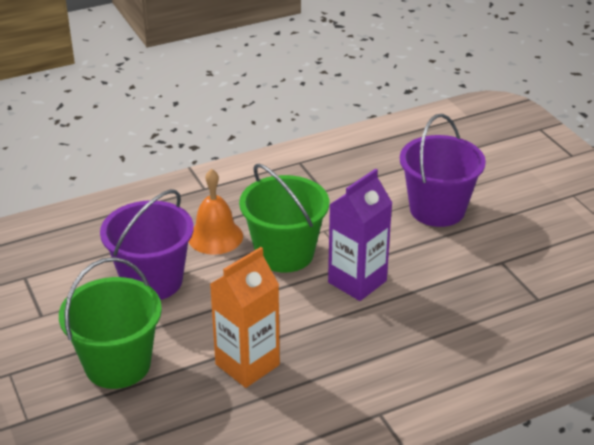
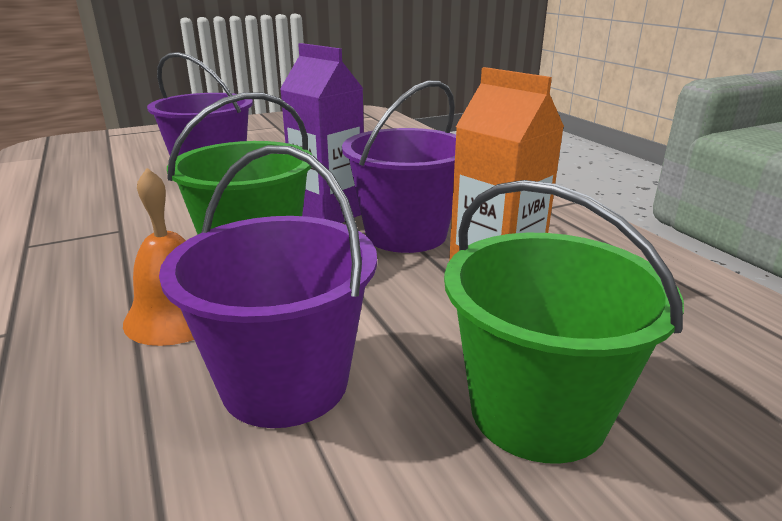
camera: 90 degrees left, 10 degrees down
none -> purple bucket [342,80,456,253]

